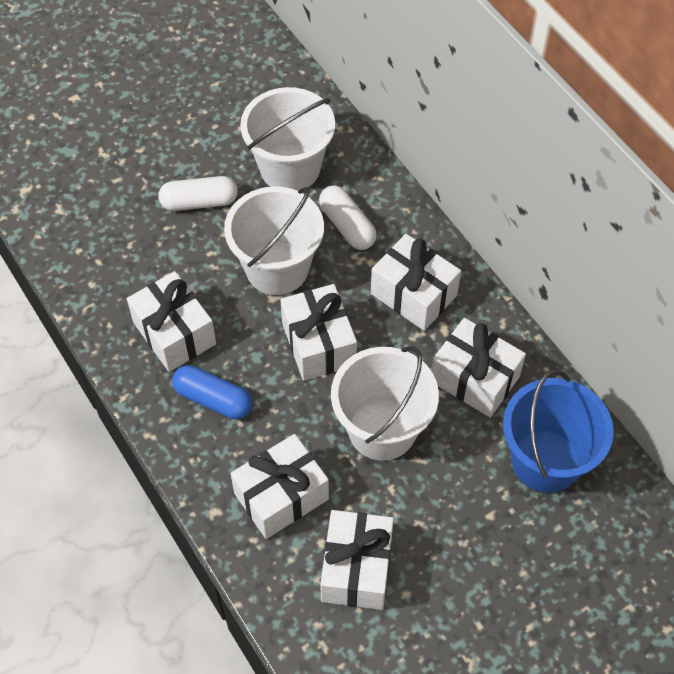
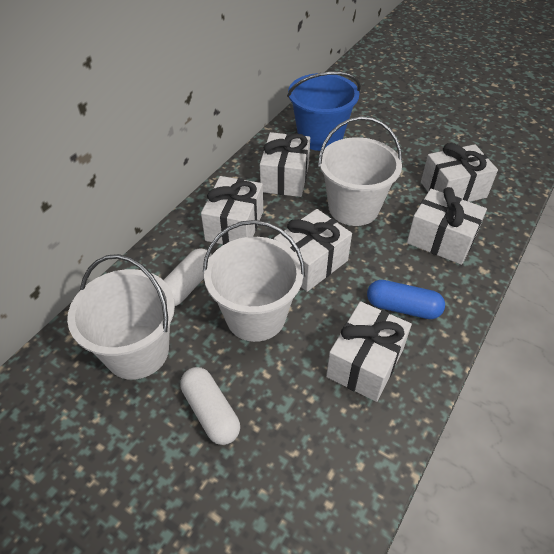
camera: 115 degrees left, 10 degrees down
blue capsule [172,365,253,419] -> blue capsule turned 75 degrees counterclockwise [367,280,445,319]

